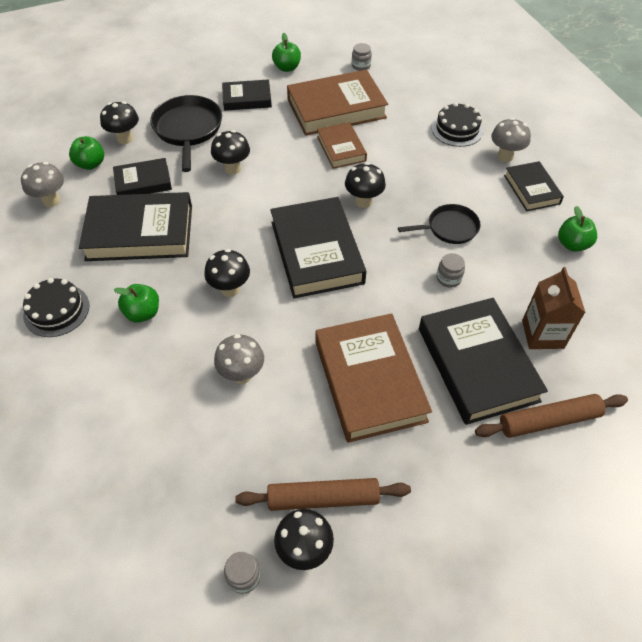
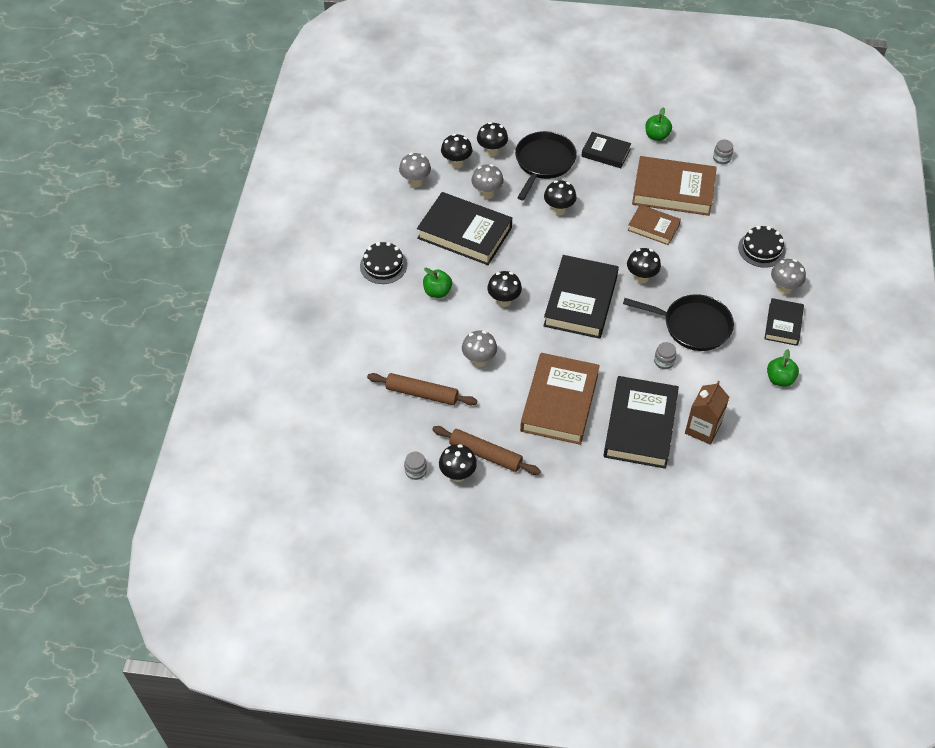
camera: 30 degrees right, 0 degrees up
green apple [69,136,104,170] -> black mushroom [441,134,472,169]
black book [113,158,172,195] -> grey mushroom [471,164,504,199]
brown book [317,122,367,169] -> brown book turned 75 degrees counterclockwise [628,205,681,245]
black pan [398,204,481,244] -> black pan [623,294,734,351], size x1.58
brown rolling pin [475,394,628,438] -> brown rolling pin moved to [367,373,477,406]

